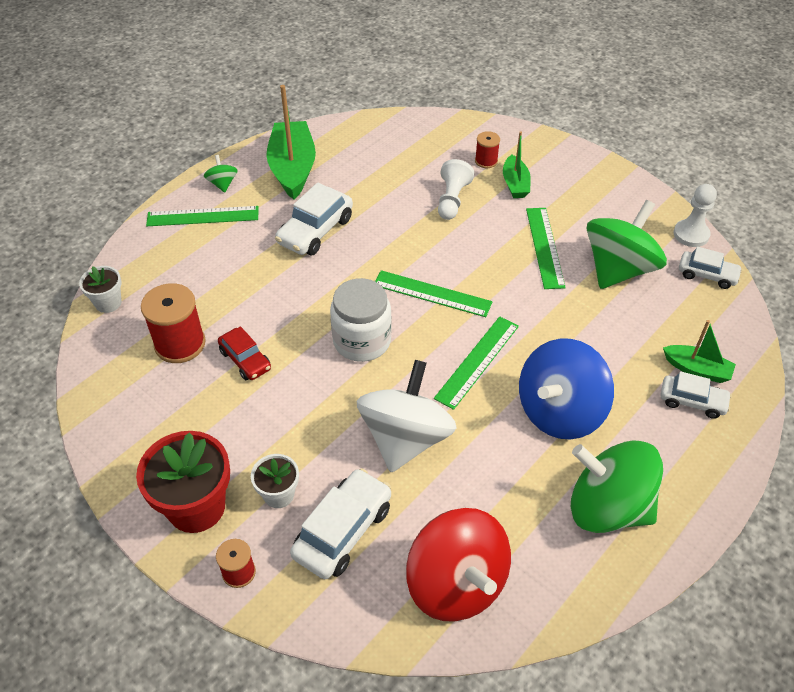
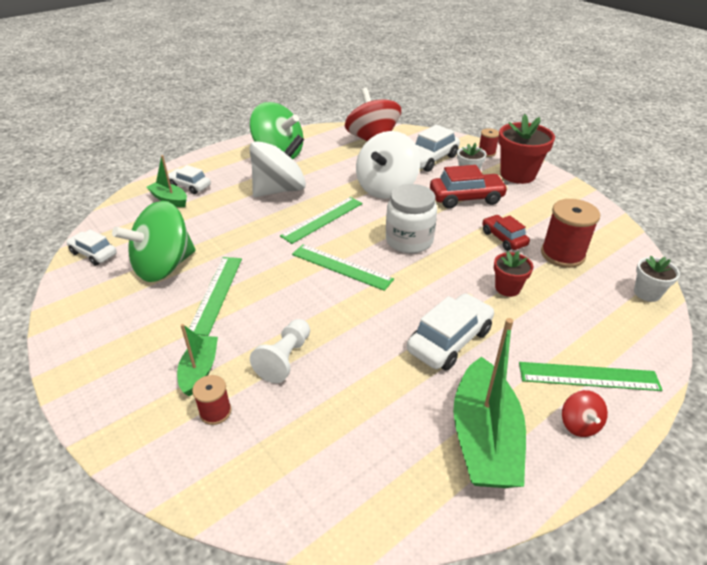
camera: 170 degrees left, 10 degrees down
green spinning top [204,155,238,193] -> red spinning top [562,390,608,437]
blue spinning top [519,339,614,440] -> white spinning top [249,135,306,197]
white pawn [674,184,717,247] -> none
none -> red car [430,165,508,209]
none -> red flower pot [494,251,533,297]

